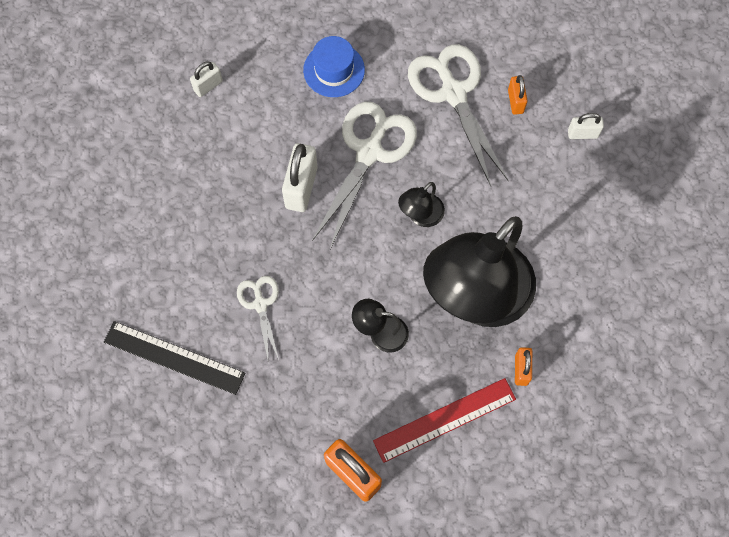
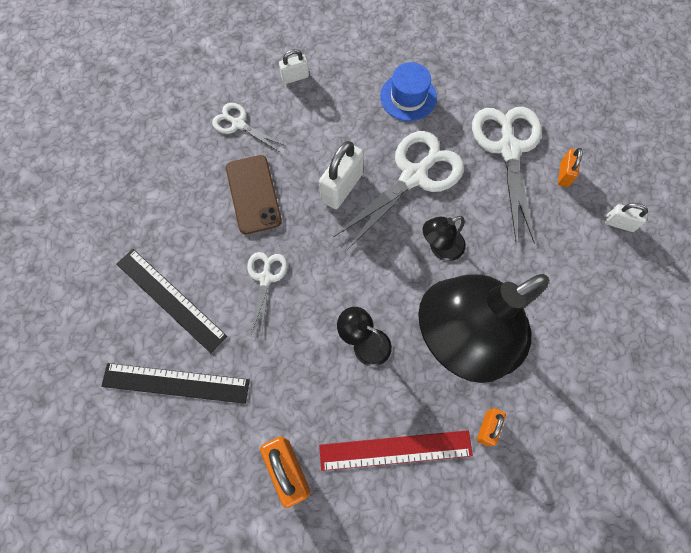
camera: 20 degrees right, 0 degrees up
none -> black ruler [101,363,250,404]
none -> white scissors [212,103,285,152]
none -> brown phone [226,155,282,234]

